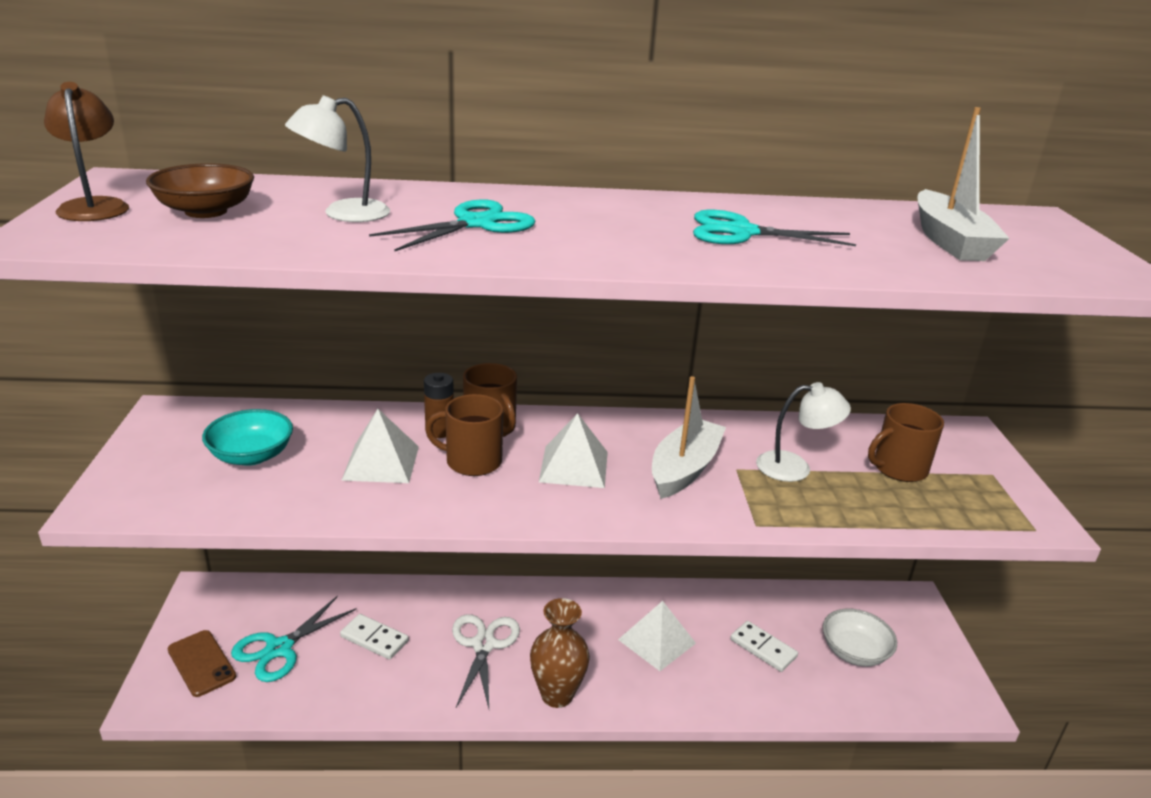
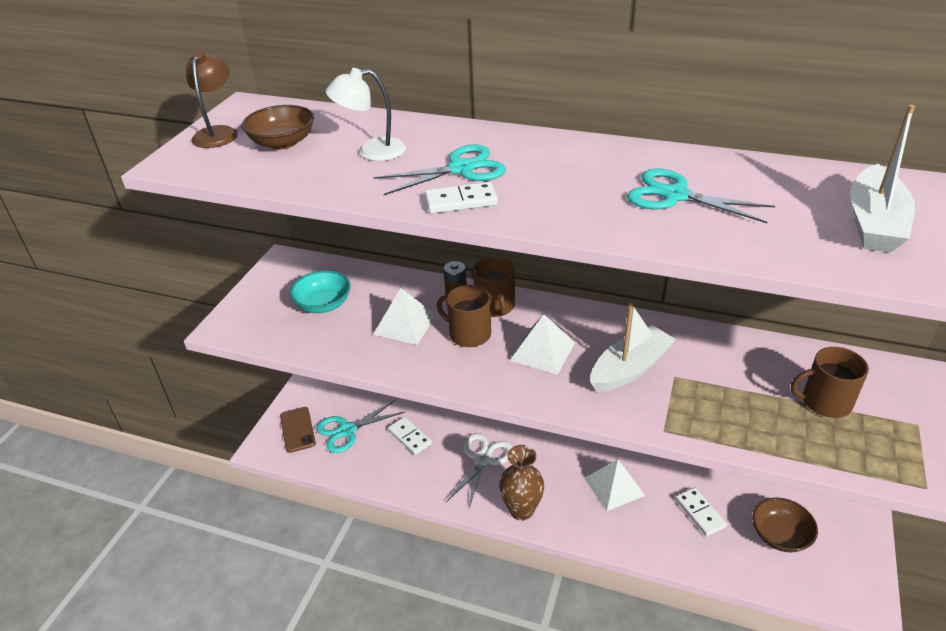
camera: 25 degrees right, 10 degrees up
white lamp [756,382,851,482] -> none
white bowl [823,609,897,667] -> brown bowl [752,498,818,552]
none -> white domino [425,182,498,214]

